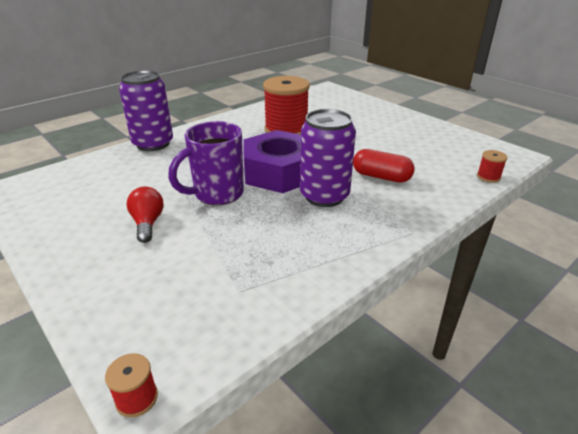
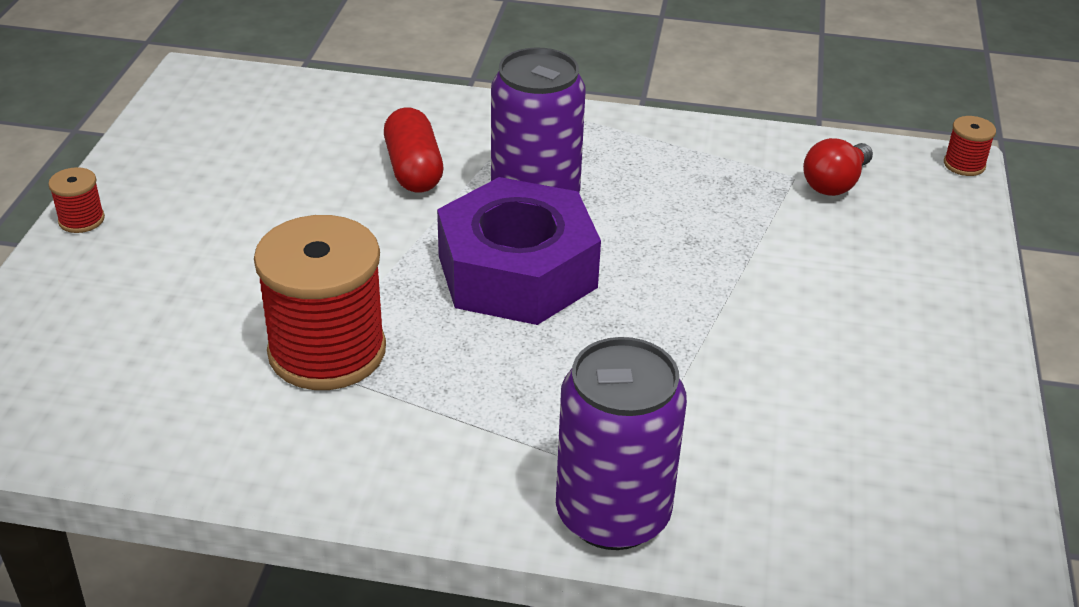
camera: 130 degrees left, 5 degrees up
red light bulb [126,186,164,243] -> red light bulb moved to [803,138,873,196]
purple mug [168,121,244,205] -> none
red spool [477,150,508,183] -> red spool moved to [48,167,105,233]

